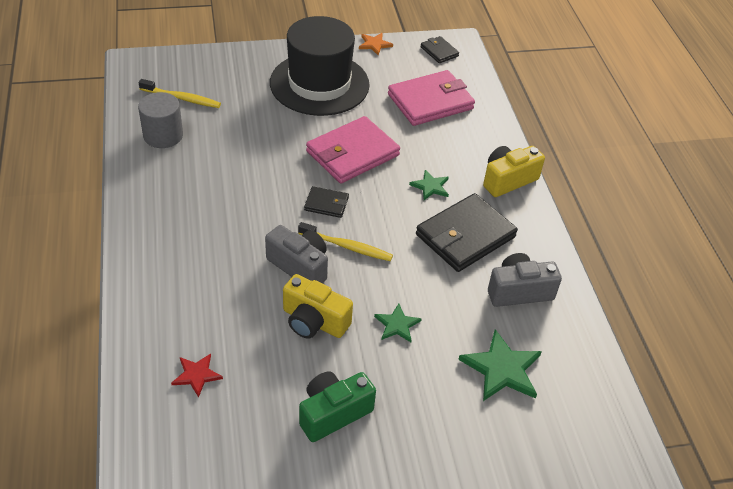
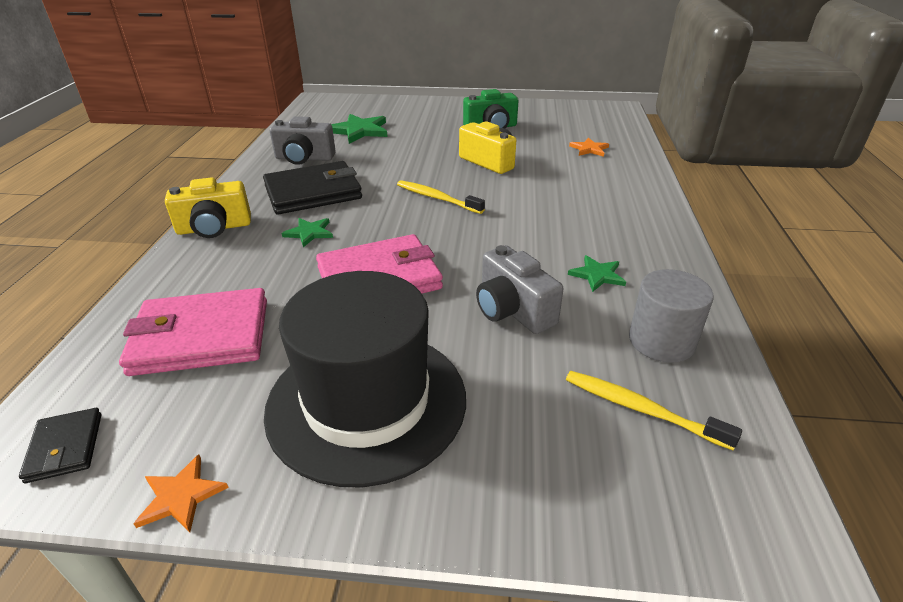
camera: 160 degrees left, 10 degrees down
red star [171,353,223,398] -> orange star [569,138,609,157]
grey camera [265,225,328,283] -> grey camera moved to [476,245,563,334]
black wallet [304,186,349,218] -> none
green star [374,304,422,342] -> green star moved to [568,255,626,292]

